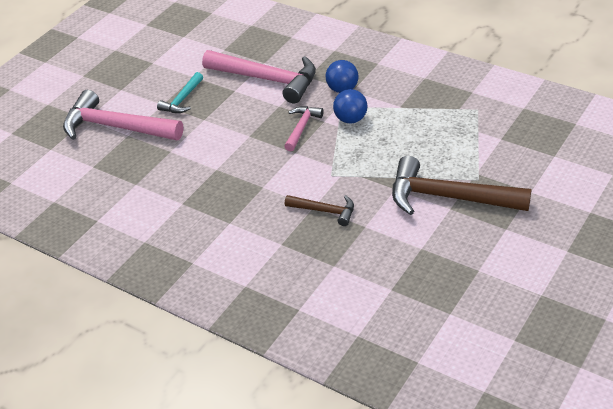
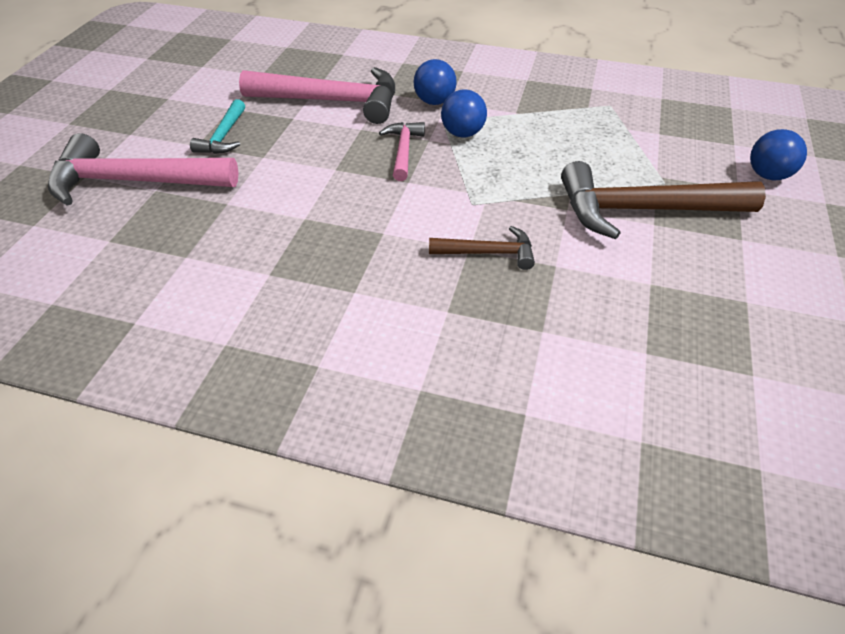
camera: 20 degrees left, 5 degrees up
none -> blue ball [750,129,807,180]

